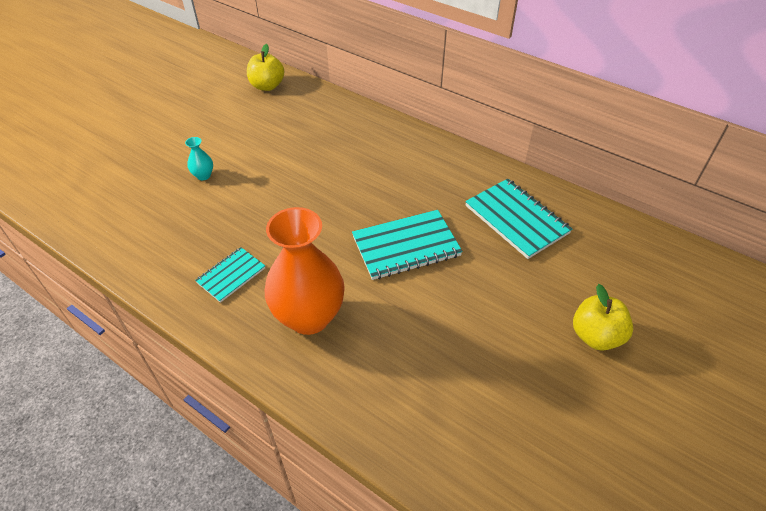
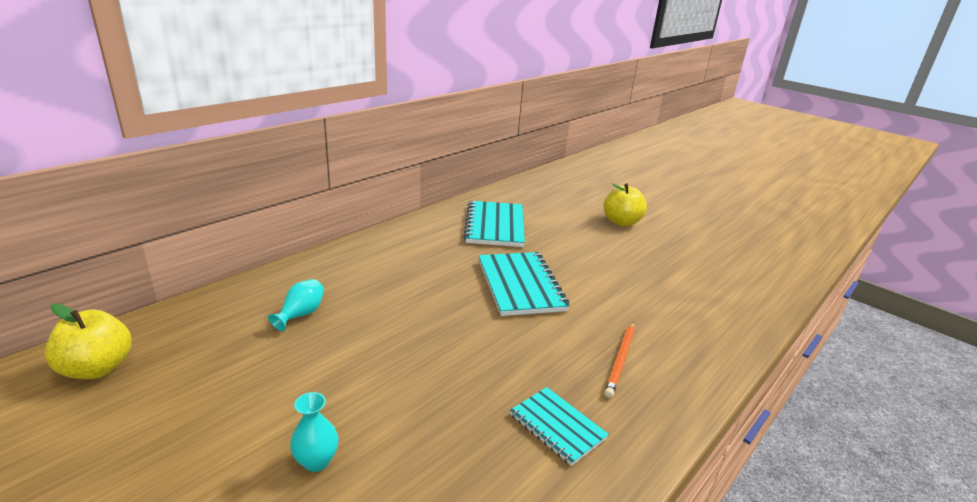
camera: 85 degrees left, 20 degrees down
orange vase [265,207,345,335] -> orange pencil [604,321,635,398]
turquoise notebook [465,179,572,259] -> turquoise notebook turned 60 degrees counterclockwise [463,201,525,247]
none -> turquoise vase [268,279,324,331]

